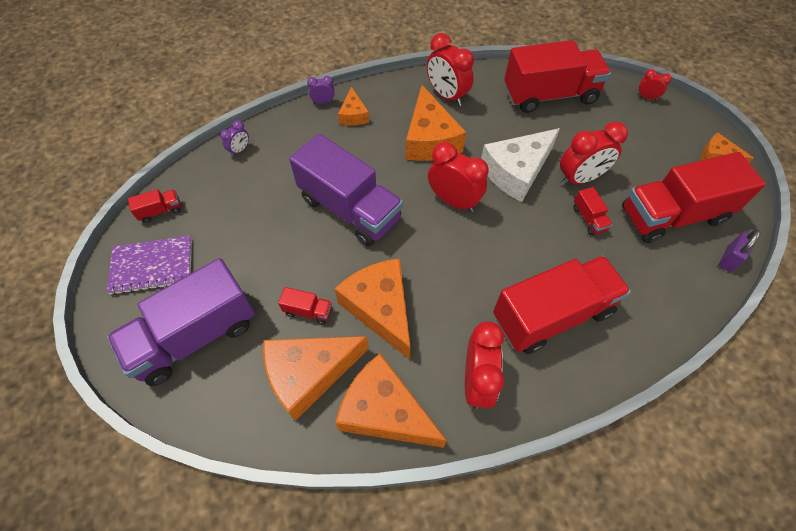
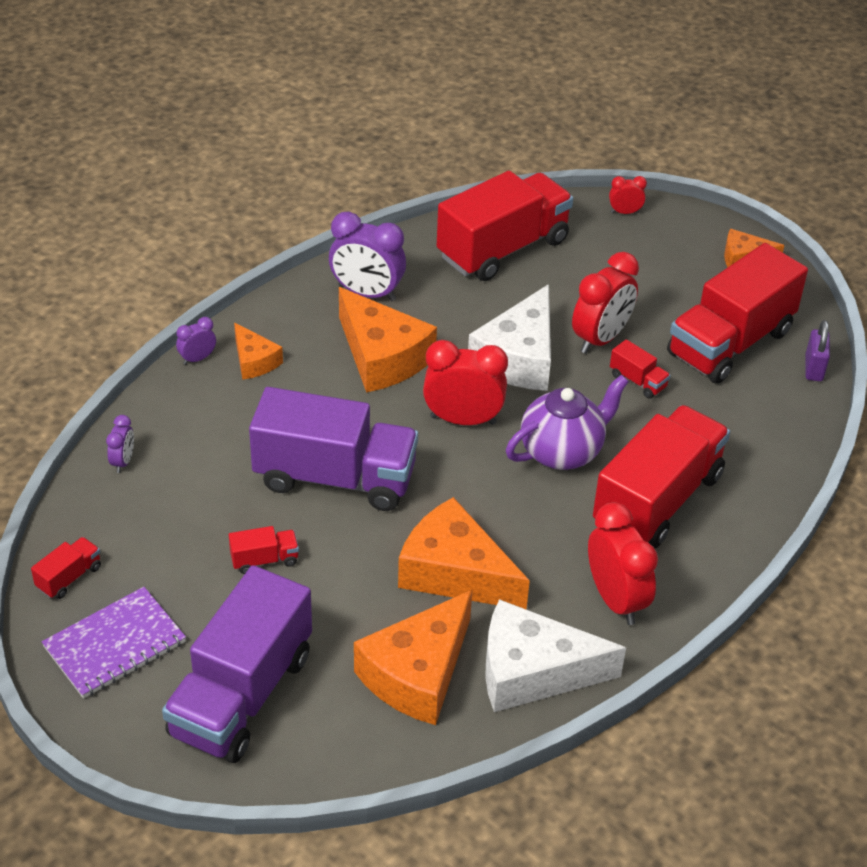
camera: 30 degrees left, 15 degrees down
red truck [278,287,332,325] -> red truck moved to [229,526,299,574]
orange cheese [335,353,447,448] -> white cheese [485,599,626,712]
red clock [427,33,474,106] -> purple clock [329,212,406,301]
none -> purple teapot [506,375,629,470]

